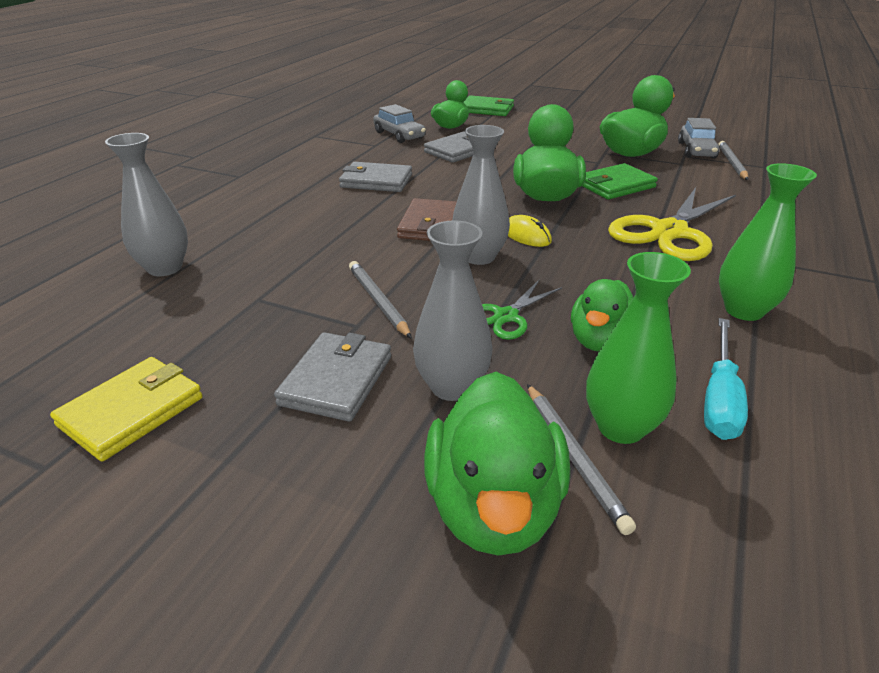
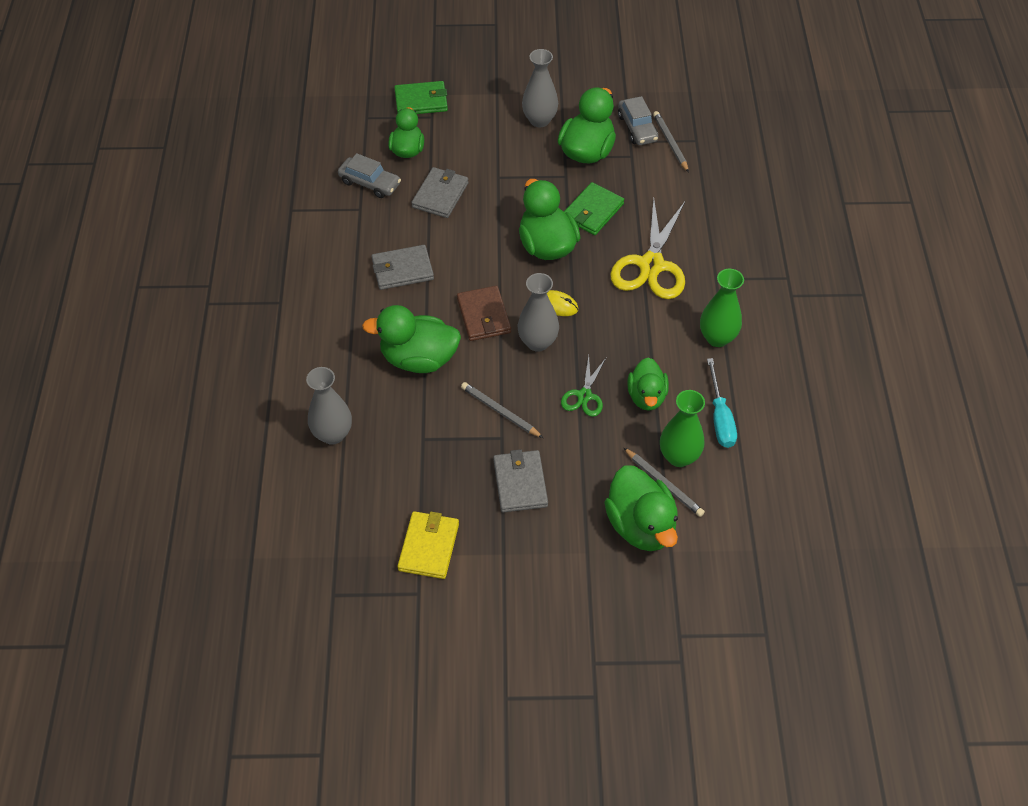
camera: 25 degrees left, 20 degrees up
grey vase [413,220,493,401] -> grey vase moved to [522,49,558,127]
none -> green duck [362,305,461,373]

